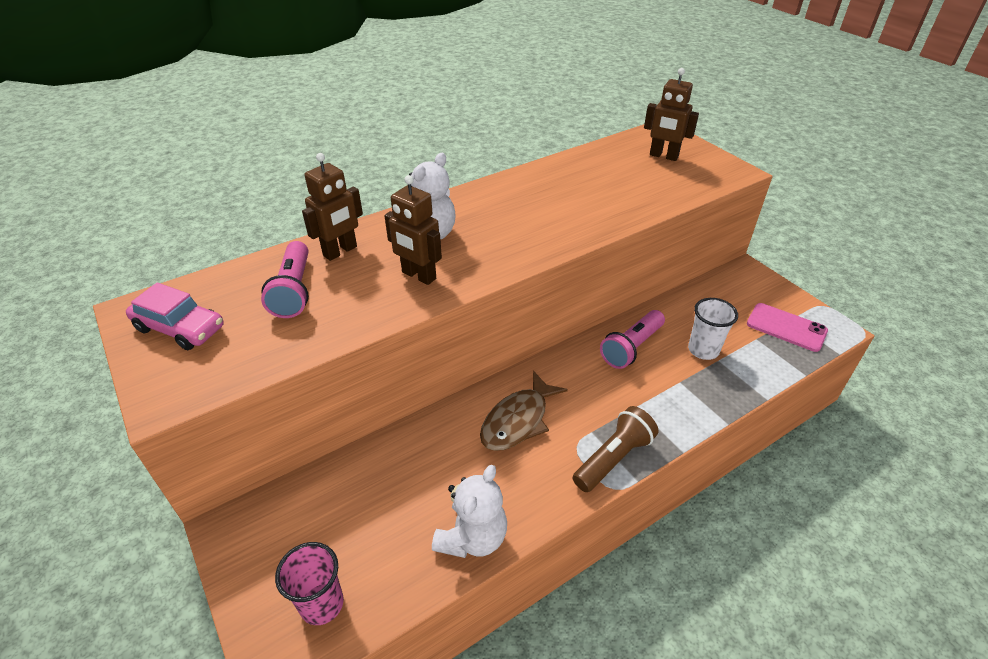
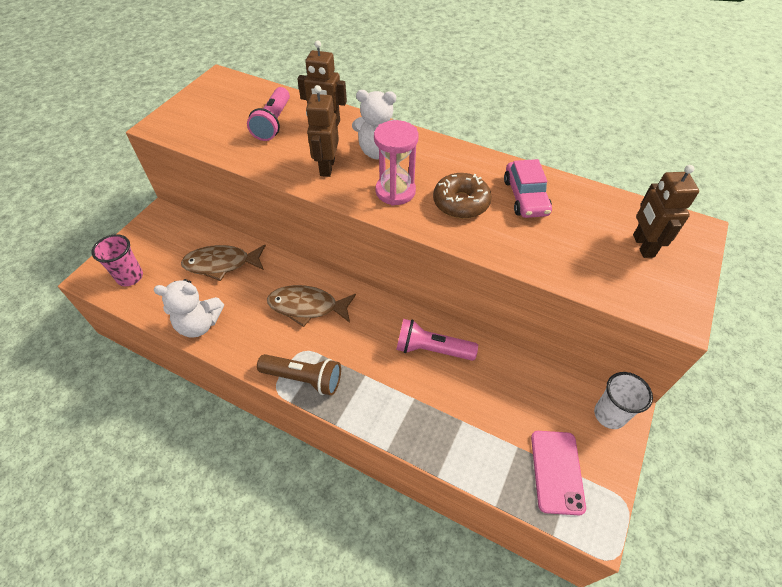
camera: 60 degrees right, 10 degrees up
pink car [126,282,224,350] -> pink car moved to [504,159,552,218]
pink flashlight [261,241,309,318] -> pink flashlight turned 45 degrees counterclockwise [247,87,290,141]
white cup [688,298,738,360] -> white cup moved to [594,372,653,429]
none -> brown fish [181,245,266,281]
none -> pink hourglass [374,120,418,206]
none -> brown donut [433,173,492,219]

